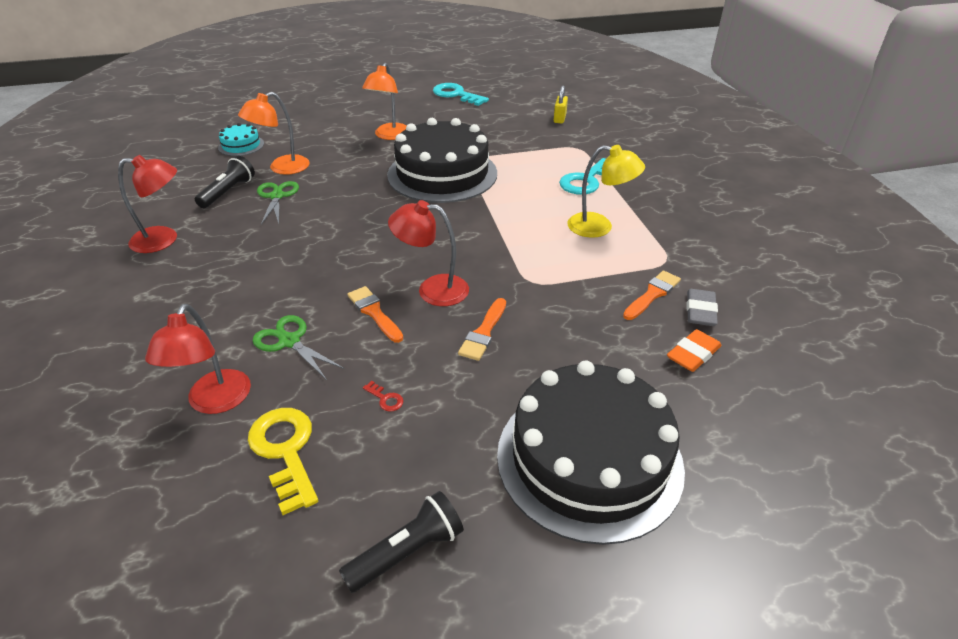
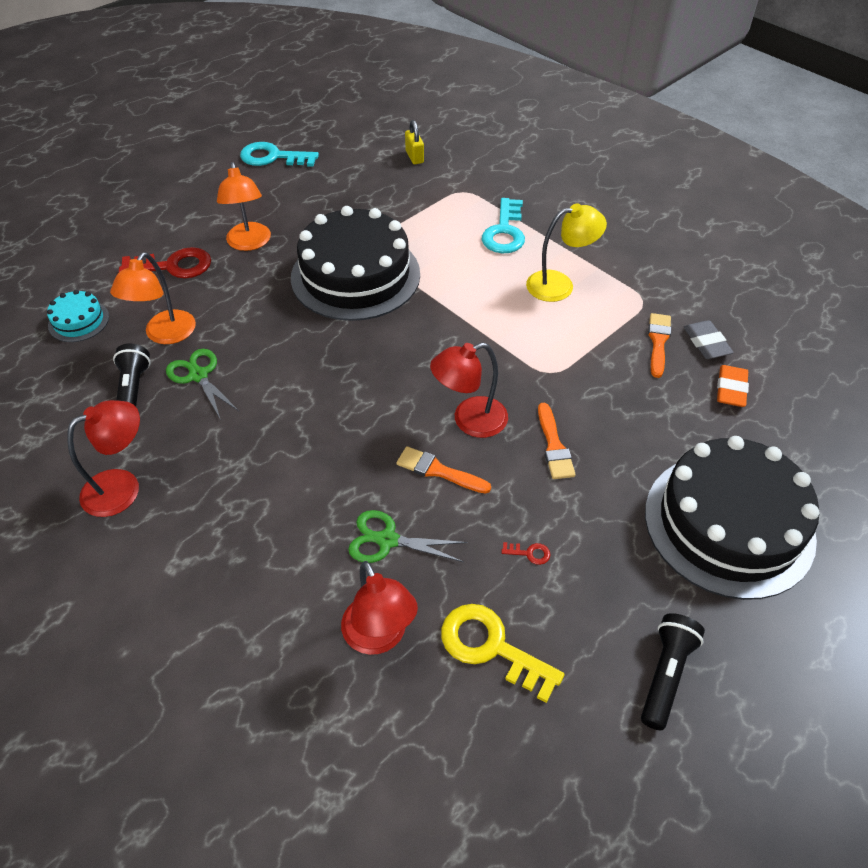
camera: 30 degrees left, 10 degrees up
none -> red key [119,247,211,278]

